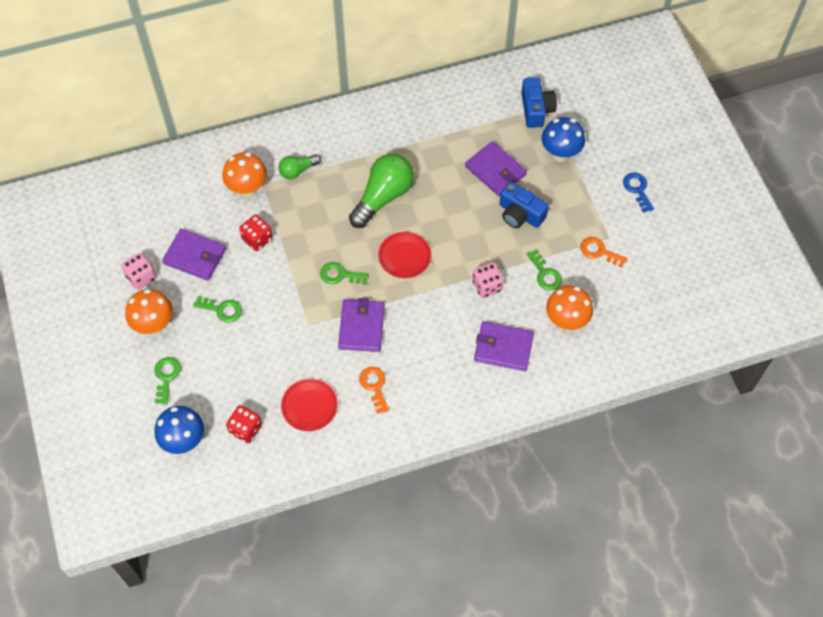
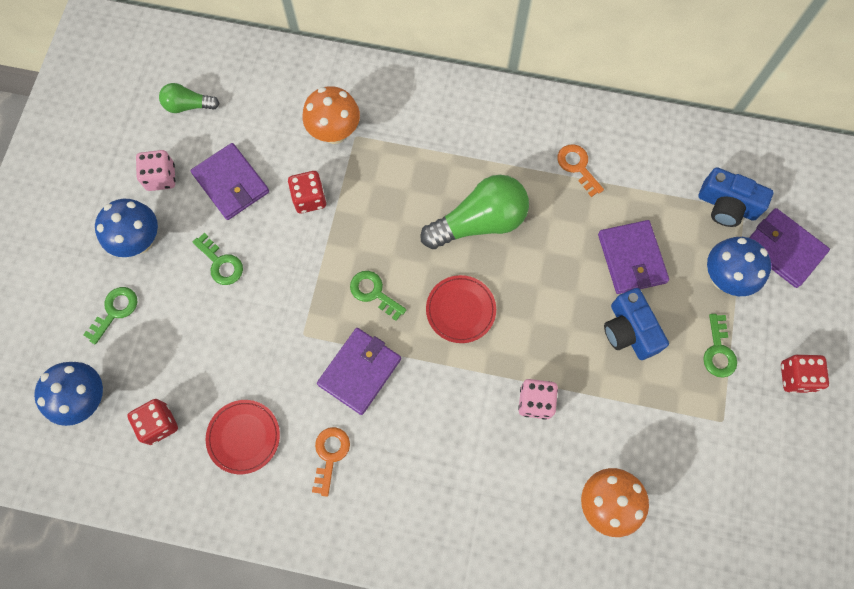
camera: 30 degrees right, 10 degrees up
orange mushroom [125,289,173,334] -> blue mushroom [95,199,158,257]
green light bulb [279,154,321,179] -> green light bulb moved to [159,83,220,113]
purple wallet [474,321,534,371] -> purple wallet moved to [749,208,830,288]
blue camera [521,77,557,128] -> blue camera turned 90 degrees clockwise [698,167,774,227]
green key [527,249,562,290] -> green key moved to [703,314,737,378]
orange key [580,237,628,267] -> orange key moved to [557,144,604,197]
blue key [623,172,654,213] -> red dice [781,355,829,393]

